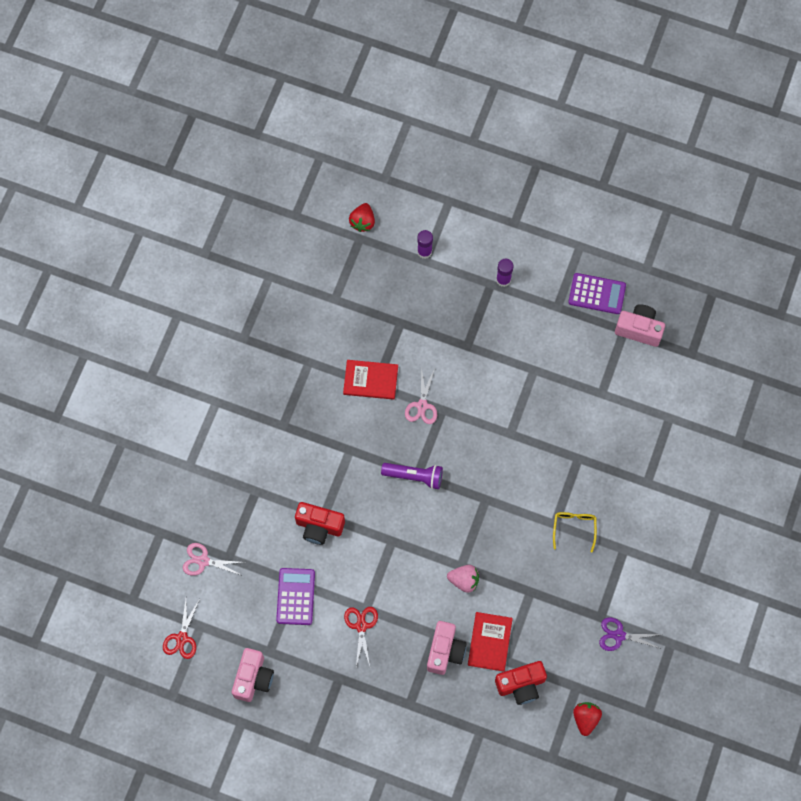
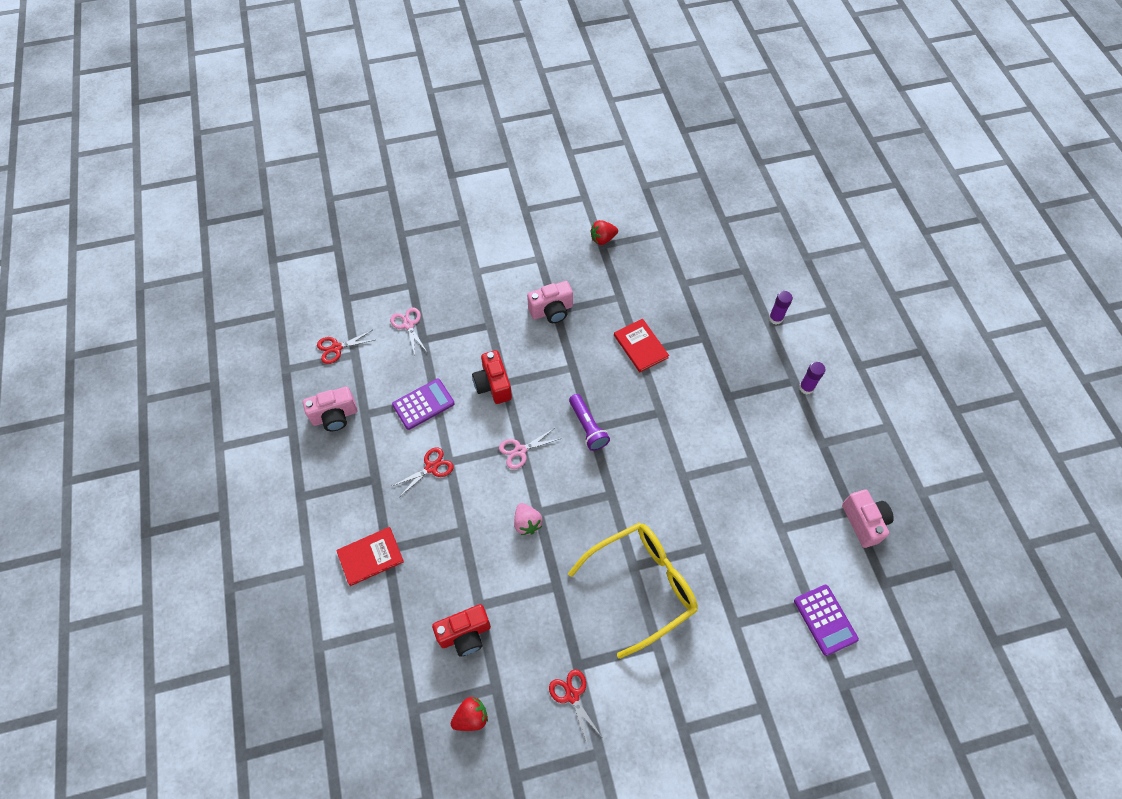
camera: 55 degrees right, 10 degrees down
red strawberry [349,203,375,232] -> red strawberry moved to [590,220,618,245]
pink scissors [405,366,437,424] -> pink scissors moved to [499,428,559,469]
pink camera [427,621,467,675] -> pink camera moved to [527,281,573,323]
red book [468,612,513,672] -> red book moved to [336,527,404,586]
red camera [495,661,547,705] -> red camera turned 60 degrees counterclockwise [432,604,491,656]
yellow glasses [553,512,597,552] -> yellow glasses [568,522,698,659], size x2.30
purple calculator [568,273,626,314] -> purple calculator moved to [794,585,859,656]
purple scissors [599,617,663,651] -> red scissors [549,669,602,745]

